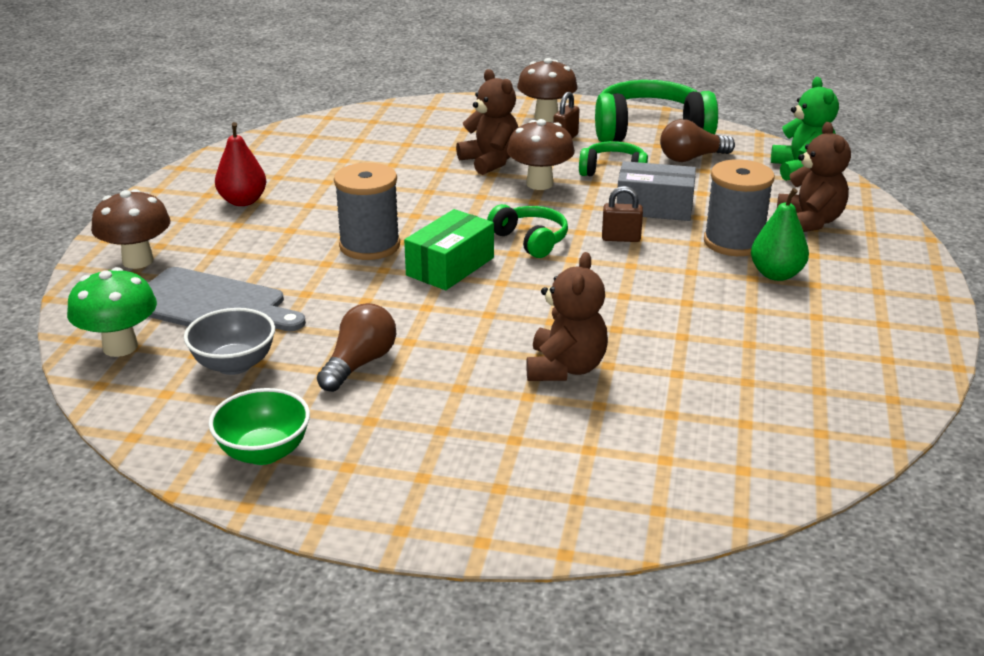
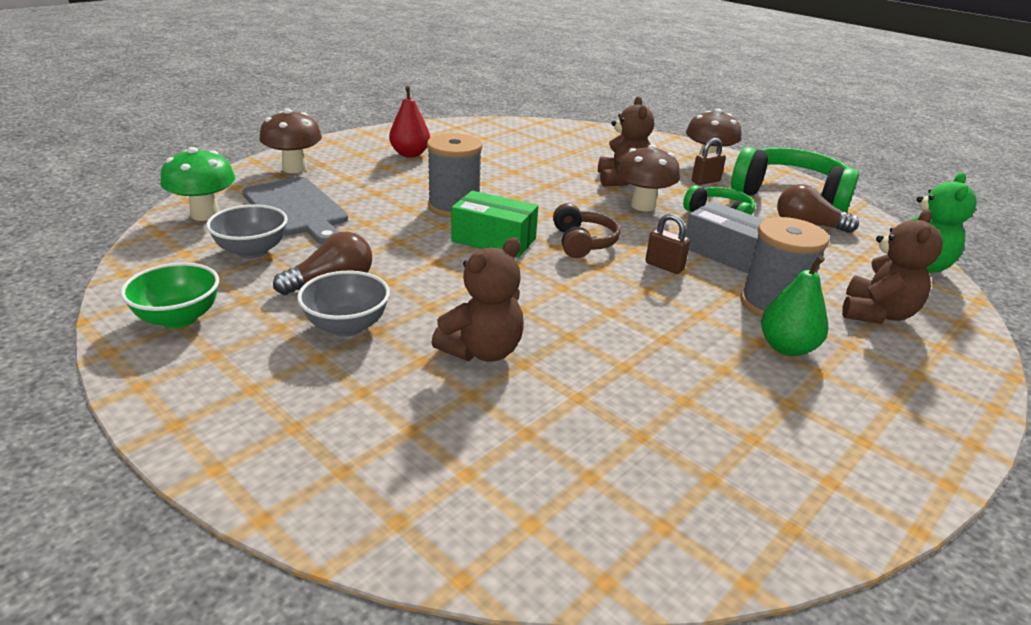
camera: 30 degrees right, 0 degrees up
green box [404,209,494,290] -> green box turned 45 degrees clockwise [451,191,538,258]
green headphones [487,204,568,258] -> brown headphones [553,203,620,258]
none -> grey bowl [297,271,390,337]

